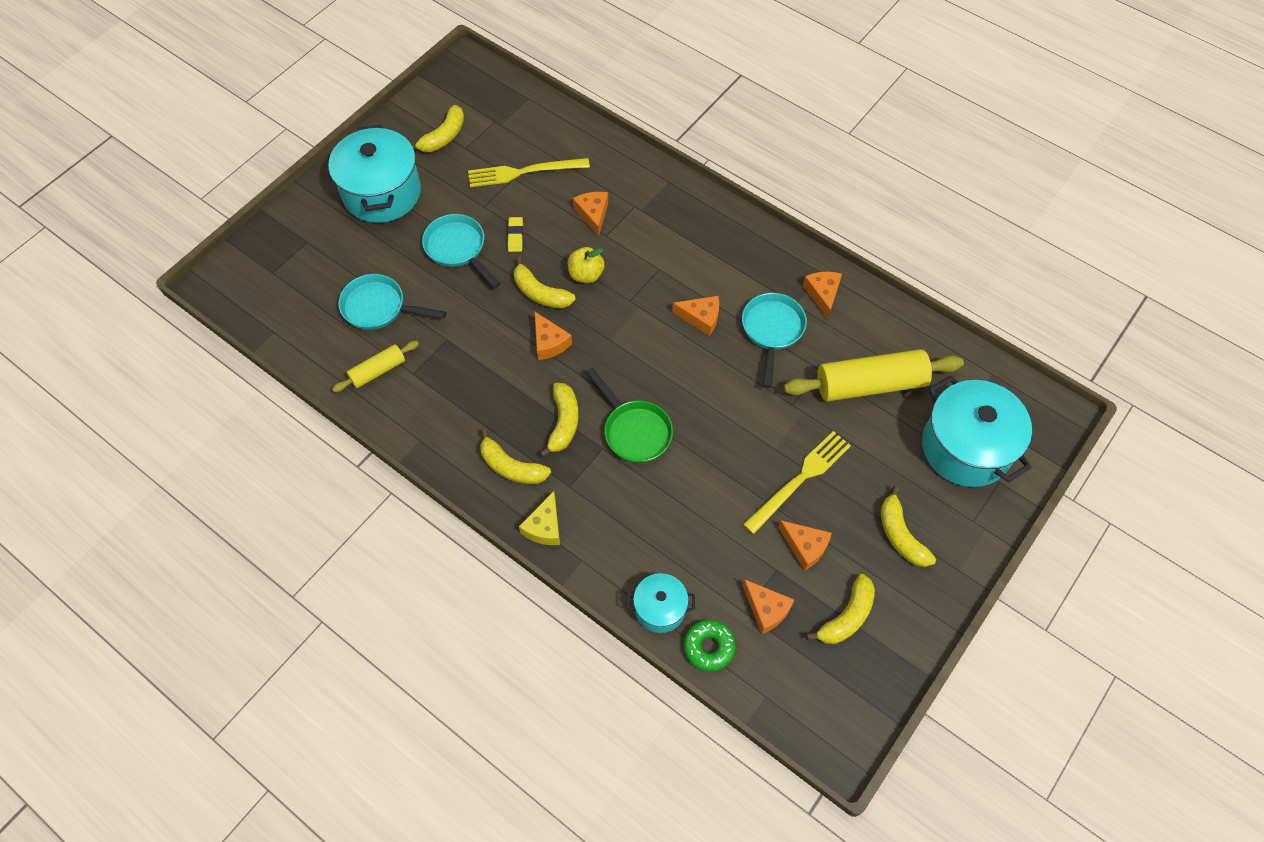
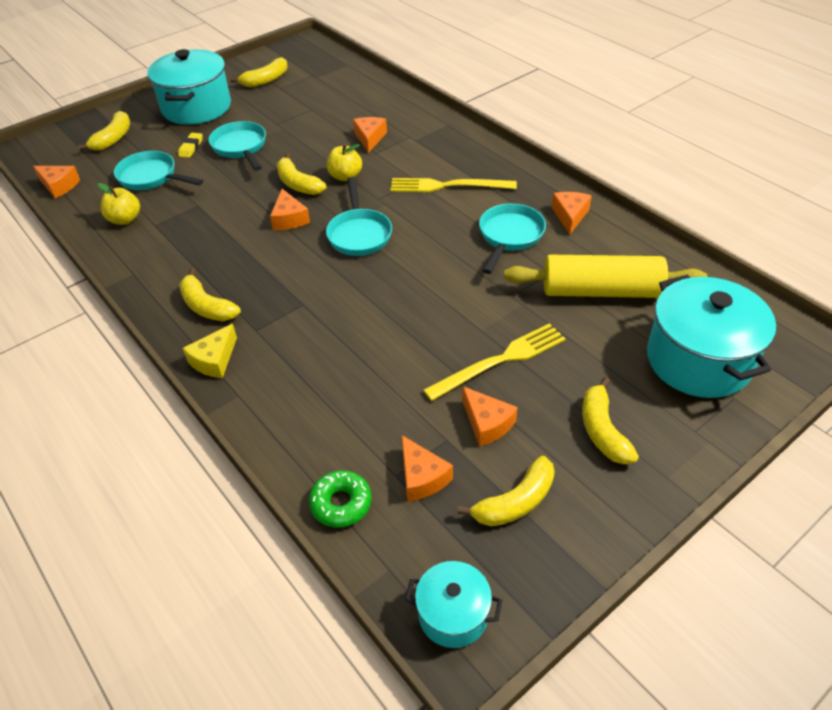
camera: 15 degrees right, 15 degrees down
yellow rolling pin [332,341,419,392] -> yellow apple [98,183,140,225]
yellow fork [468,158,590,187] -> yellow fork moved to [391,178,517,192]
yellow eraser [507,217,523,252] -> yellow eraser moved to [178,133,203,158]
yellow banana [540,383,579,457] -> yellow banana moved to [78,111,130,151]
green pan [586,367,673,463] -> none
turquoise pot [626,573,695,633] -> turquoise pot moved to [405,561,502,648]
orange cheese [672,296,719,336] -> orange cheese moved to [33,166,80,198]
none -> turquoise pan [326,177,392,256]

